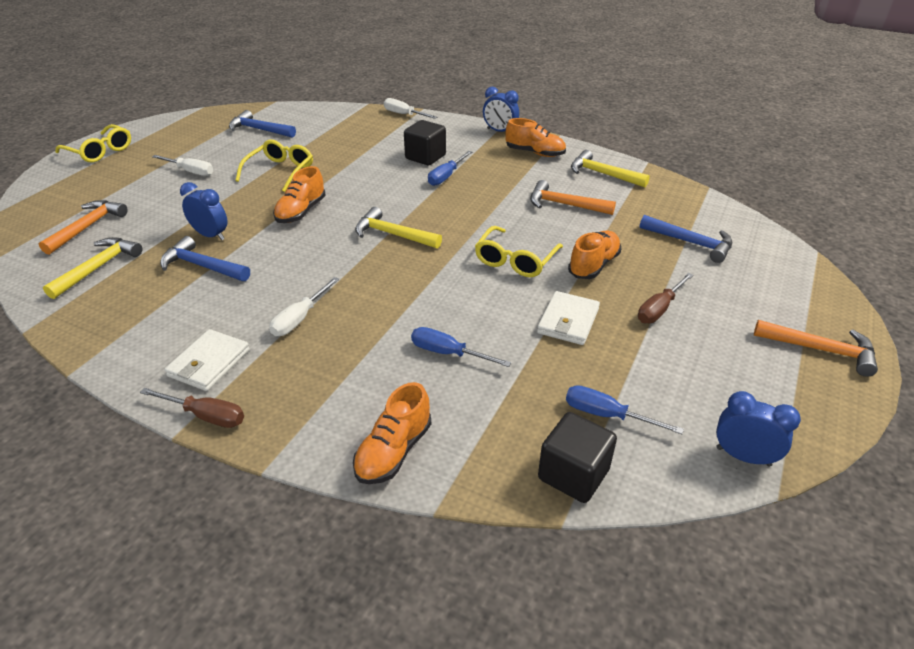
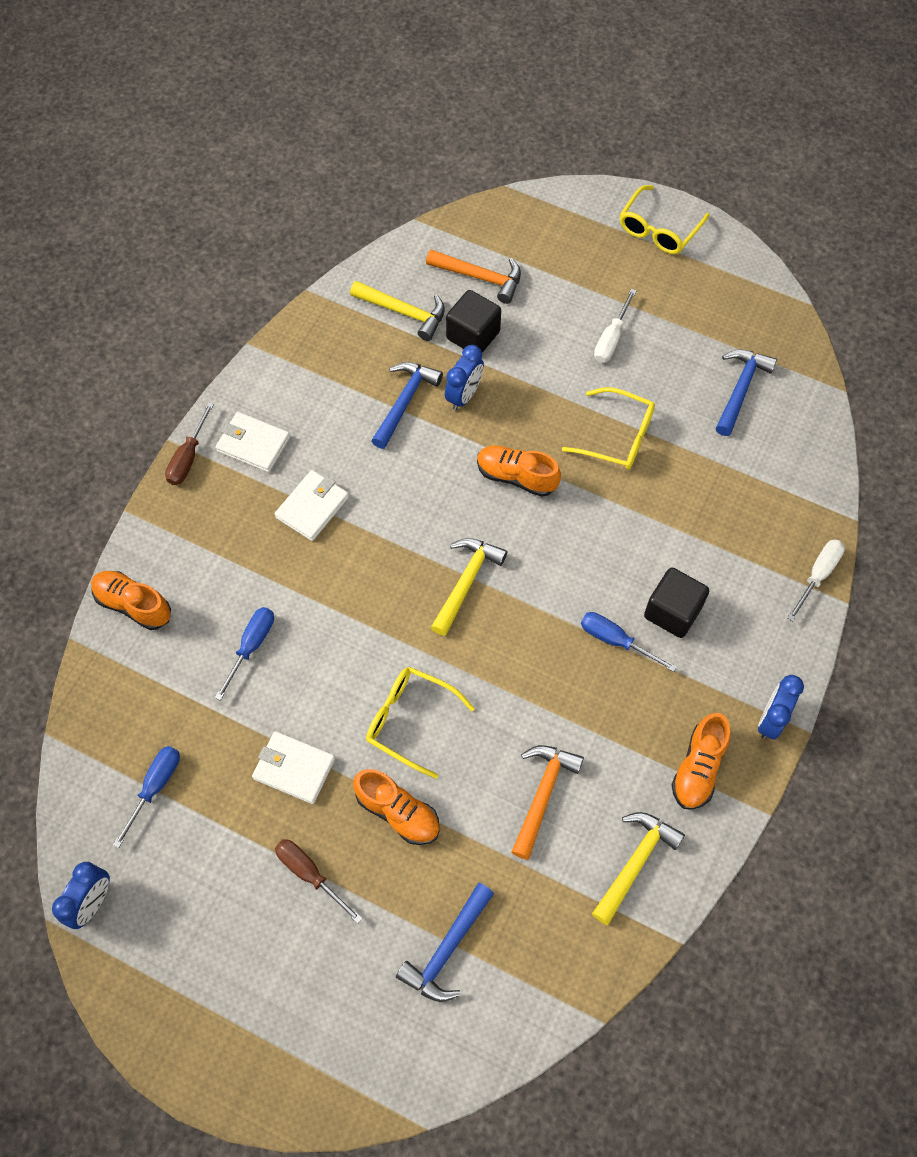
camera: 90 degrees right, 25 degrees up
white screwdriver [269,277,339,336] -> white wallet [275,470,349,541]
black cube [538,412,617,503] -> black cube moved to [446,290,501,353]
orange hammer [754,320,878,377] -> none

